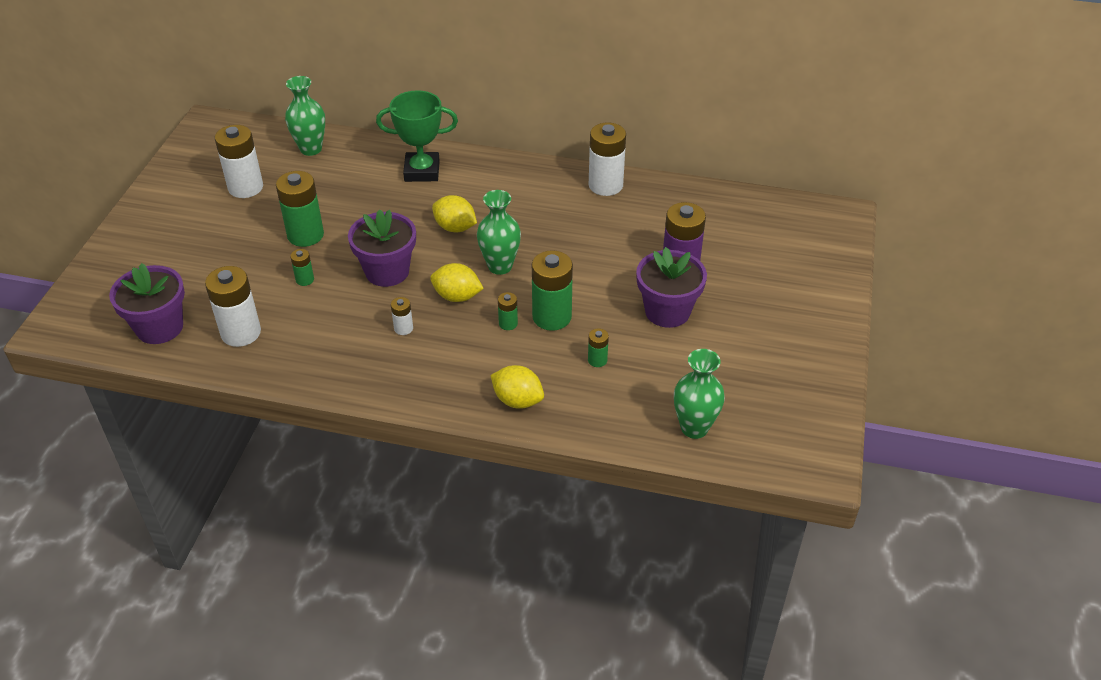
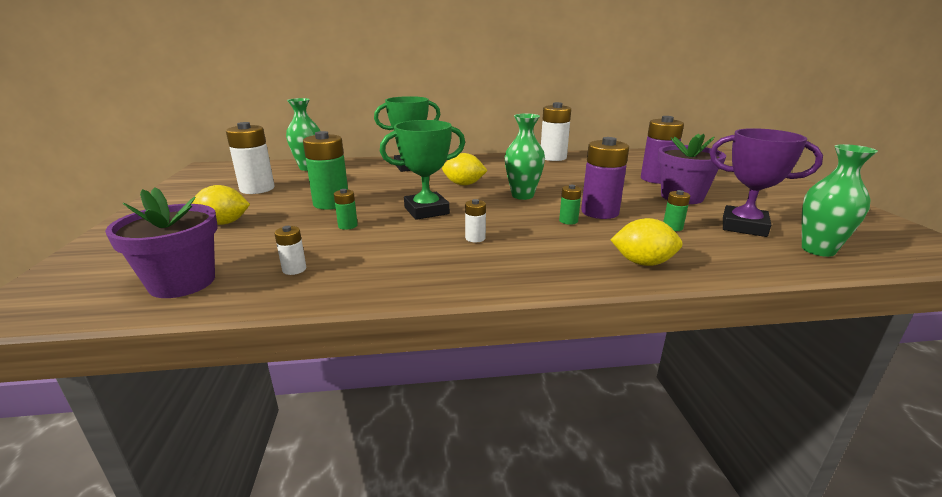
camera: 20 degrees left, 20 degrees down
white battery [205,266,261,347] -> white battery [274,226,306,275], size x0.48
purple flower pot [348,209,416,287] -> green trophy [380,120,465,220]
yellow lemon [430,263,484,302] -> yellow lemon moved to [192,185,250,225]
green battery [532,250,573,331] -> purple battery [581,137,629,219]
none -> purple trophy [710,128,823,237]

